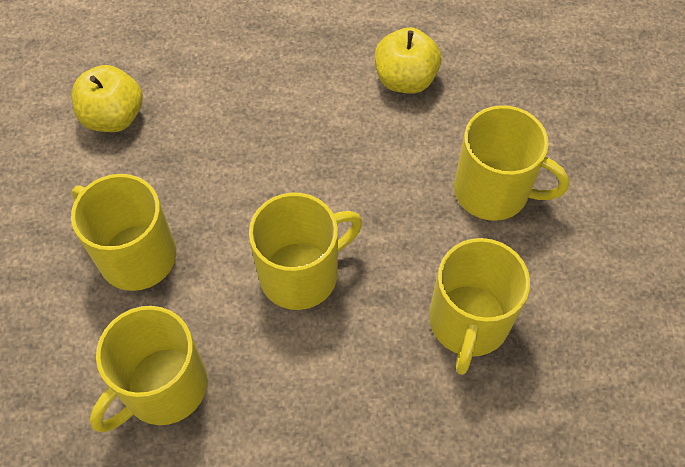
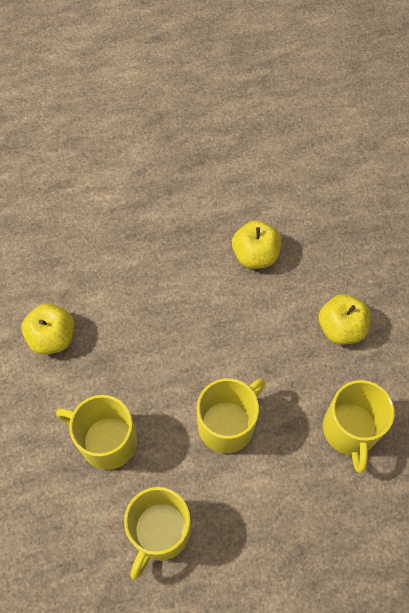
camera: 15 degrees left, 5 degrees up
yellow mug [454,105,569,221] -> yellow apple [319,294,371,345]

